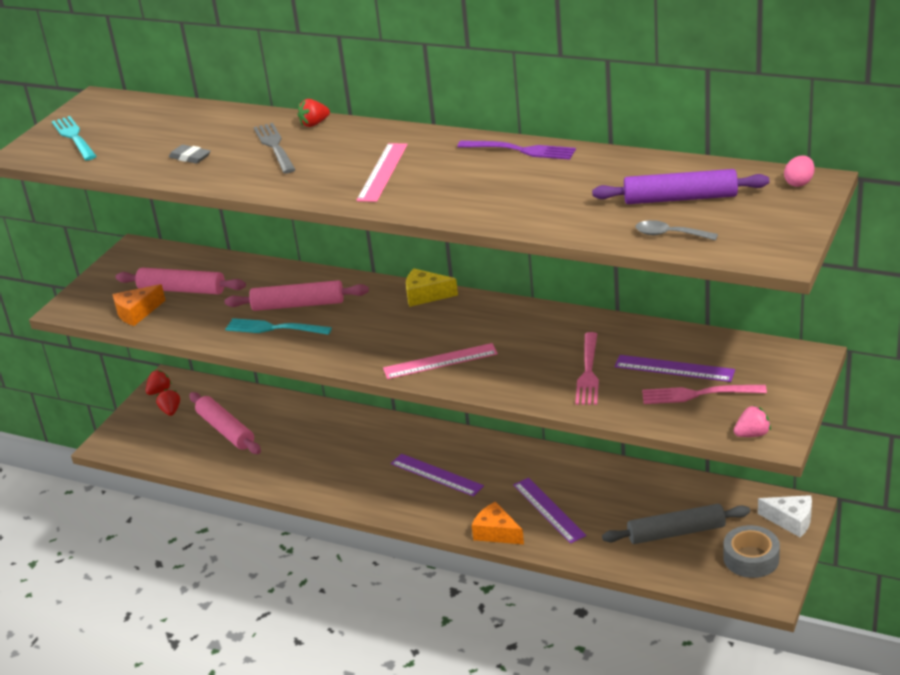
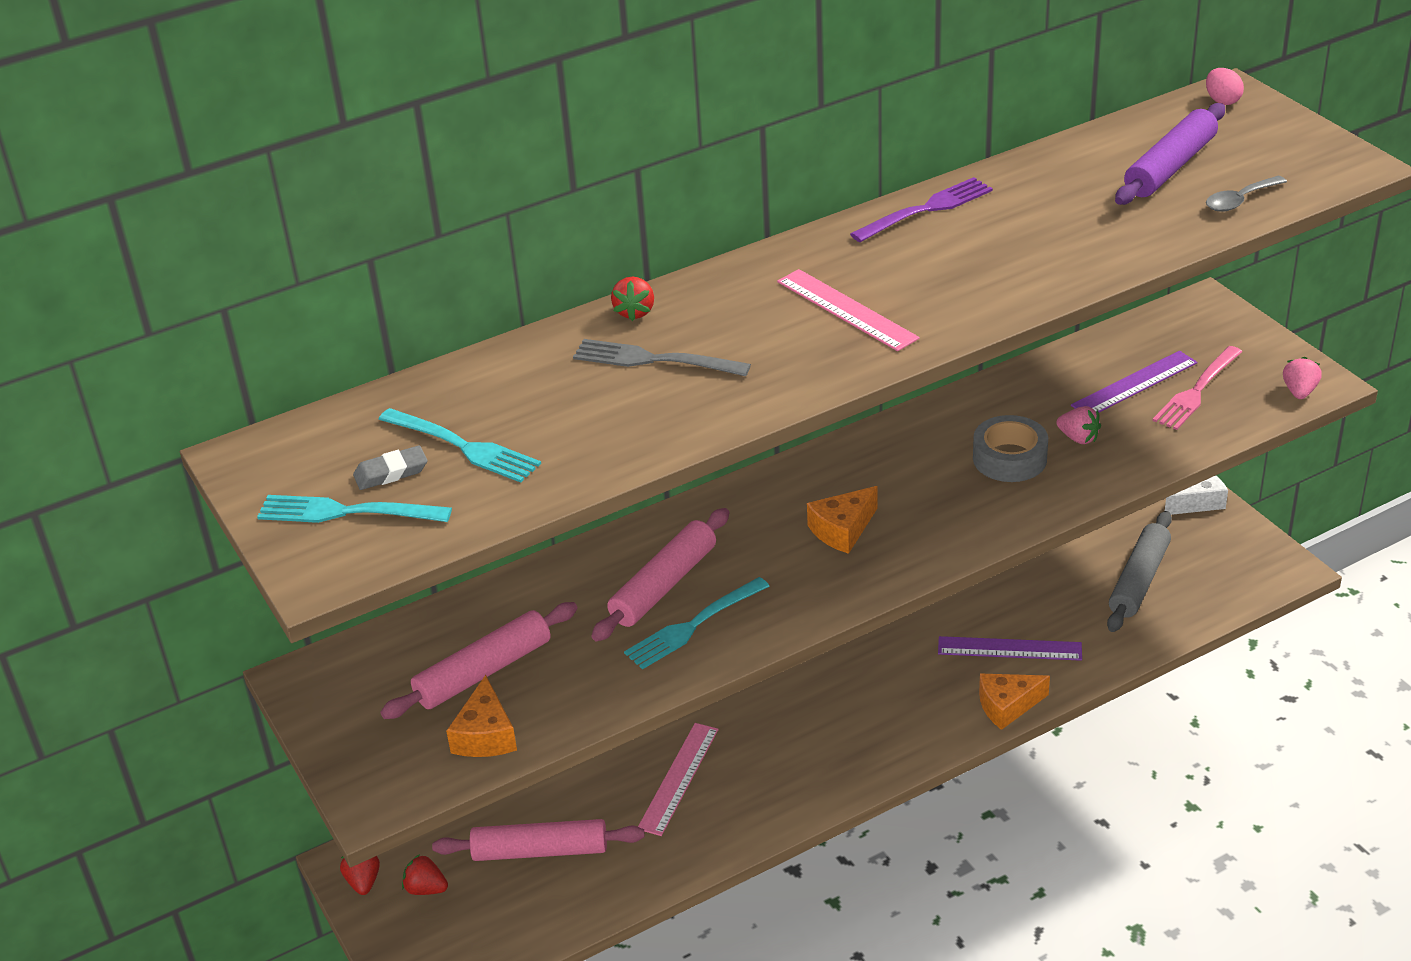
camera: 55 degrees left, 5 degrees up
grey eraser [169,145,211,164] -> grey eraser moved to [353,445,427,490]
pink ruler [383,343,498,379] -> pink ruler moved to [638,723,719,836]
purple ruler [391,454,484,497] -> none
yellow cheese [406,269,458,307] -> none
pink fork [575,332,599,405] -> pink strawberry [1056,406,1101,444]
grey tape [723,525,780,578] -> grey tape moved to [973,415,1048,482]
none -> turquoise fork [378,408,541,483]
none -> orange cheese [807,486,878,554]

